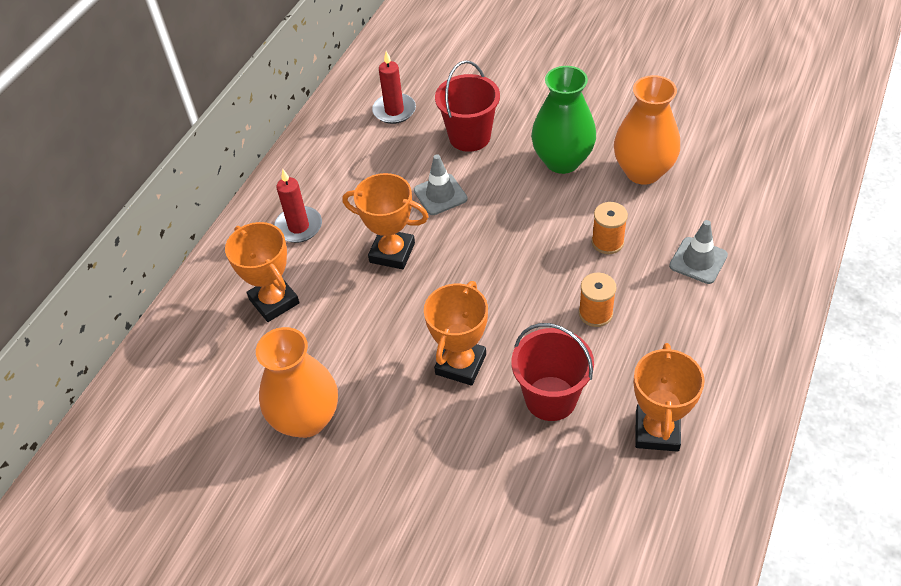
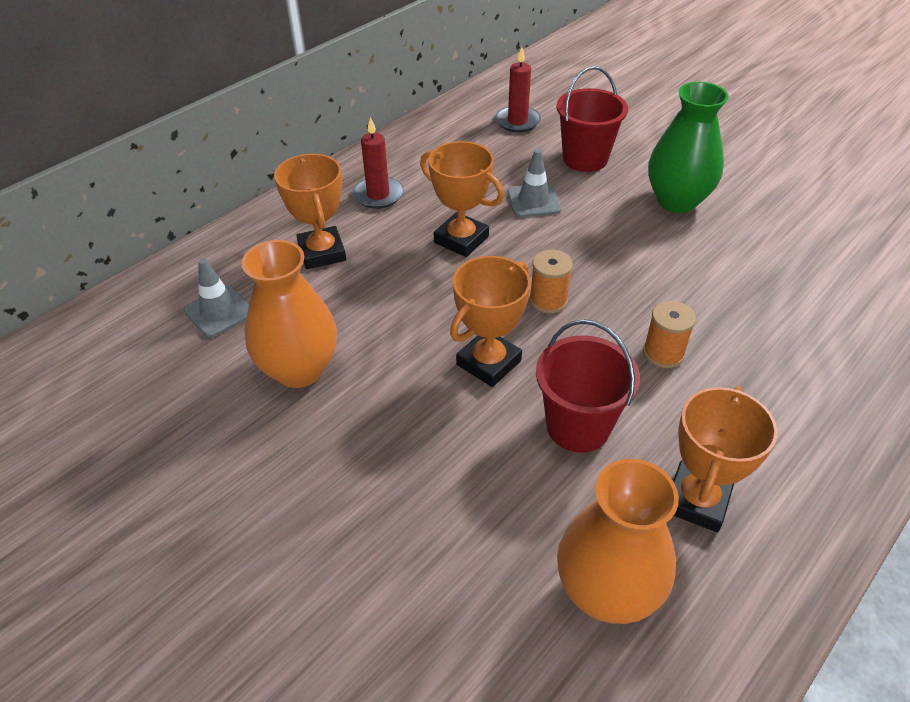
camera: 15 degrees right, 5 degrees down
orange spool [592,202,628,254] -> orange spool moved to [529,250,573,313]
orange vase [614,75,680,185] -> orange vase moved to [557,459,679,624]
grey traffic cone [669,220,728,284] -> grey traffic cone moved to [184,258,249,338]

